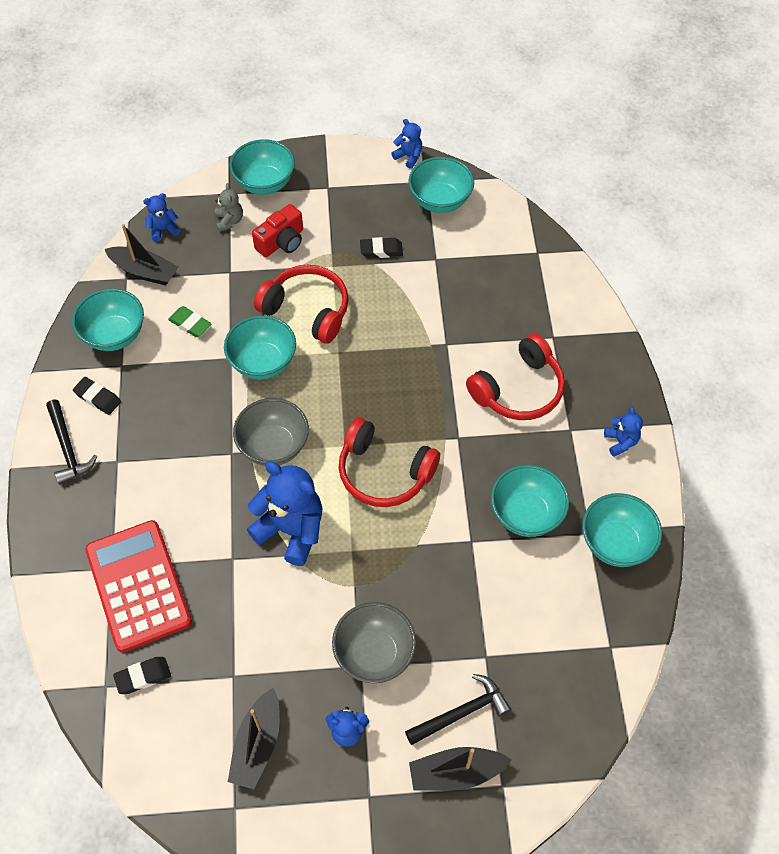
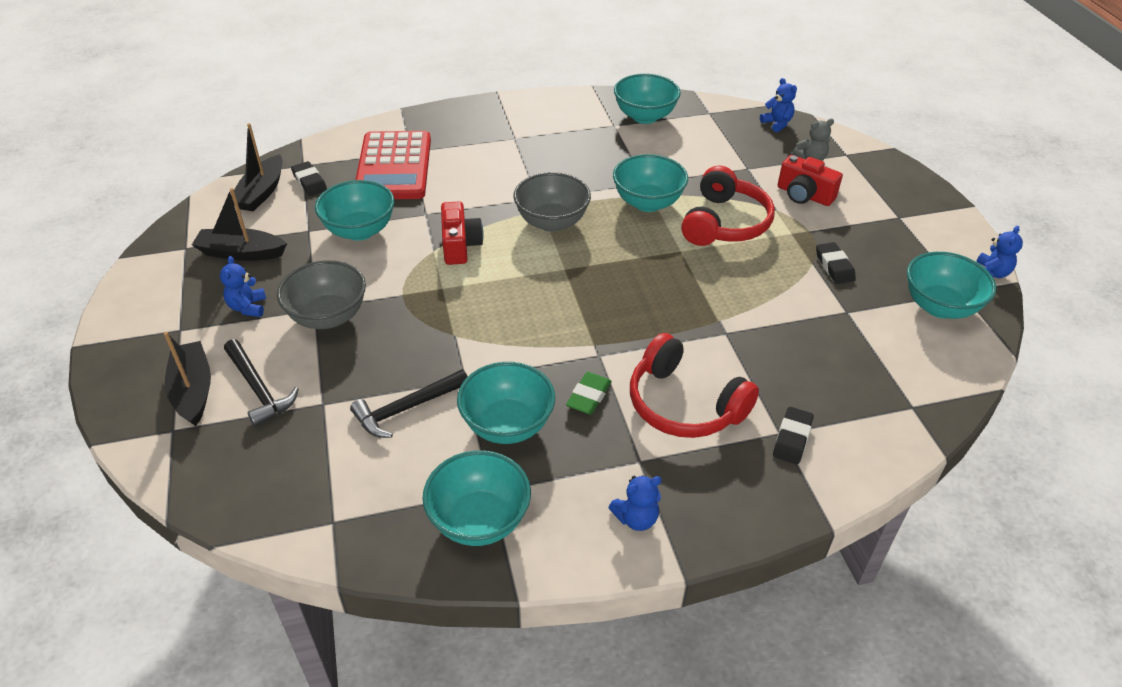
camera: 80 degrees right, 15 degrees down
black hammer [46,400,97,485] -> black hammer moved to [350,369,468,438]
black eraser [73,377,121,415] -> black eraser moved to [773,407,814,464]
red calculator [85,520,192,653] -> red calculator turned 120 degrees clockwise [356,131,431,199]
black boat [105,224,178,286] -> black boat moved to [231,123,283,211]
green eraser [168,306,212,337] -> green eraser moved to [566,372,612,415]
turquoise bowl [230,139,295,195] -> turquoise bowl moved to [315,180,394,241]
blue teddy bear [247,461,322,566] -> red camera [441,201,484,265]
red headphones [338,418,440,507] -> none

